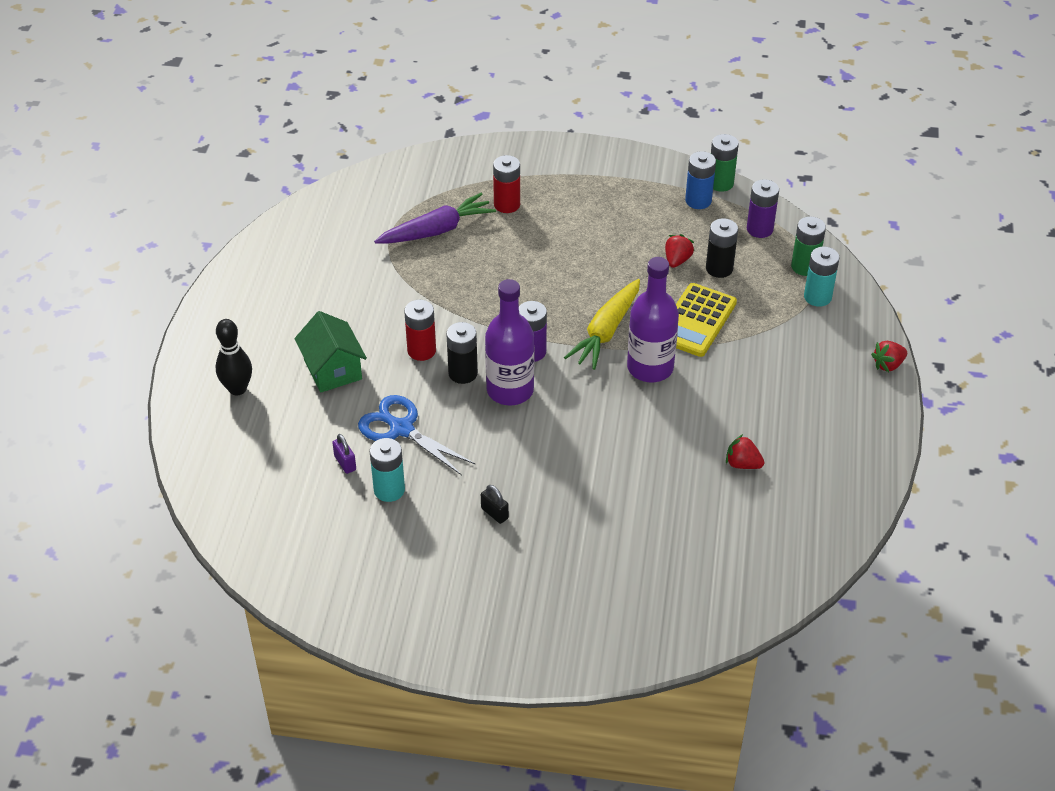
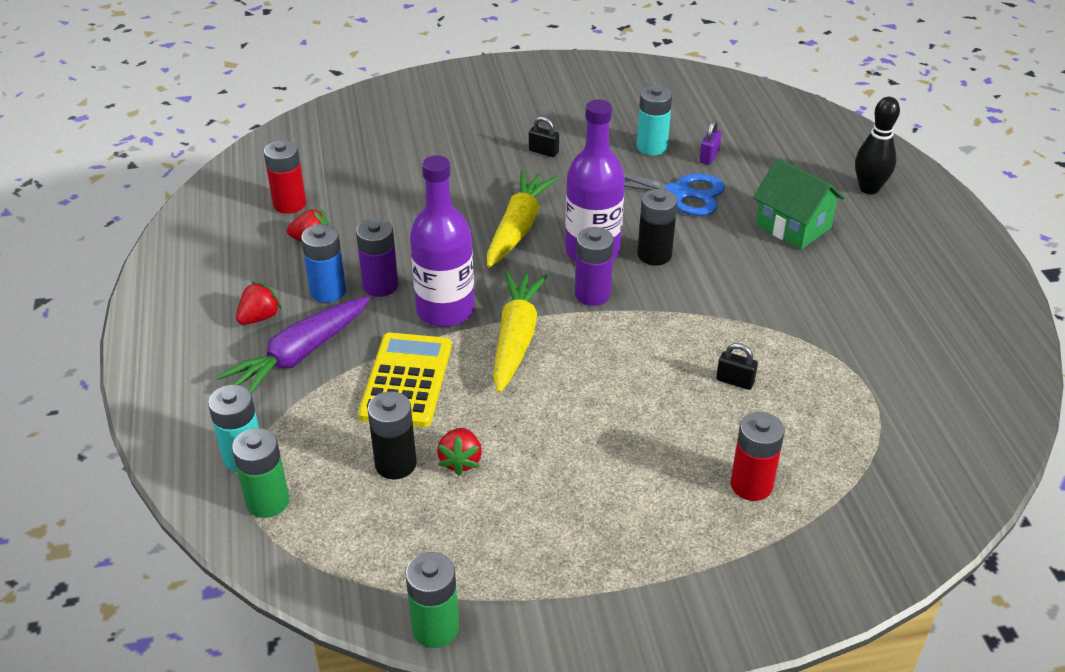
camera: 160 degrees right, 5 degrees down
purple padlock [332,434,356,474] -> purple padlock turned 75 degrees clockwise [699,121,722,165]
purple carrot [374,193,496,244] -> purple carrot moved to [217,296,370,394]
red battery [404,300,436,361] -> red battery moved to [264,140,306,214]
blue battery [685,151,716,209] -> blue battery moved to [301,224,346,303]
purple battery [747,179,779,238] -> purple battery moved to [356,219,398,297]
red strawberry [871,341,907,372] -> red strawberry moved to [236,282,282,325]
none -> yellow carrot [487,171,558,267]
none -> black padlock [716,343,758,390]

